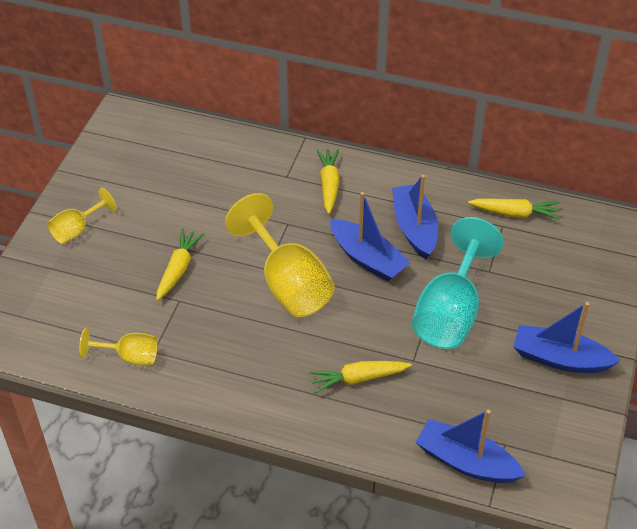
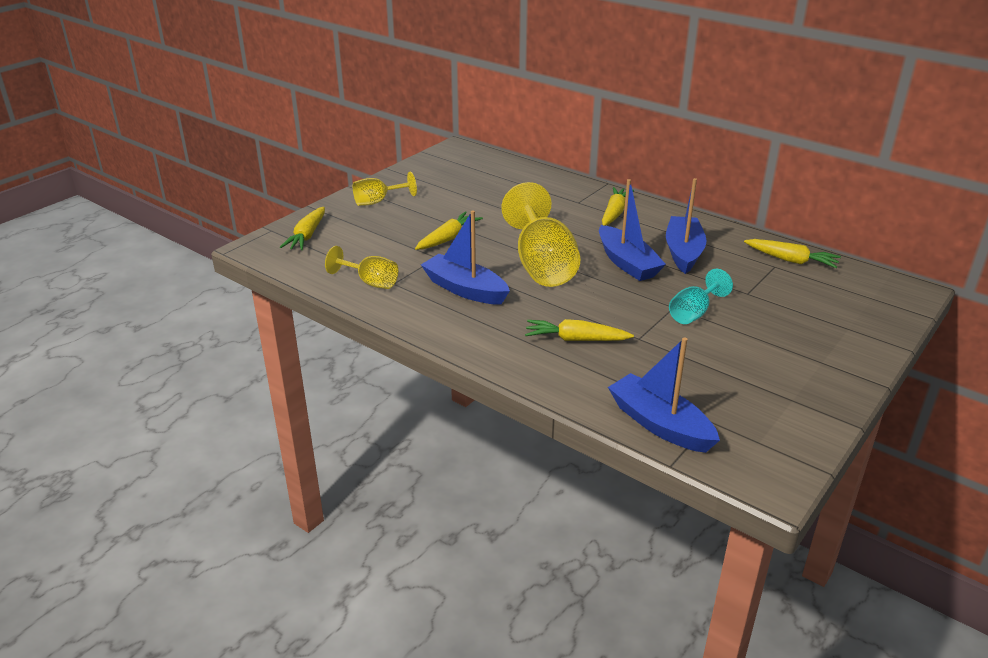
camera: 20 degrees right, 15 degrees down
turquoise goblet [412,217,504,349] -> turquoise goblet [669,269,733,324], size x0.53
blue boat [514,302,620,373] -> blue boat moved to [421,210,510,305]
none -> yellow carrot [280,207,325,250]

